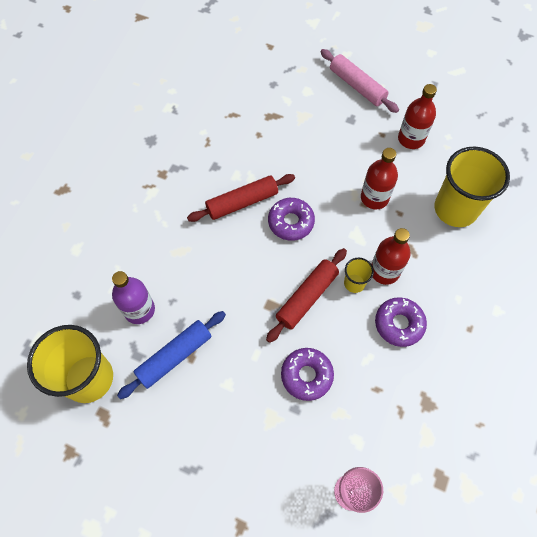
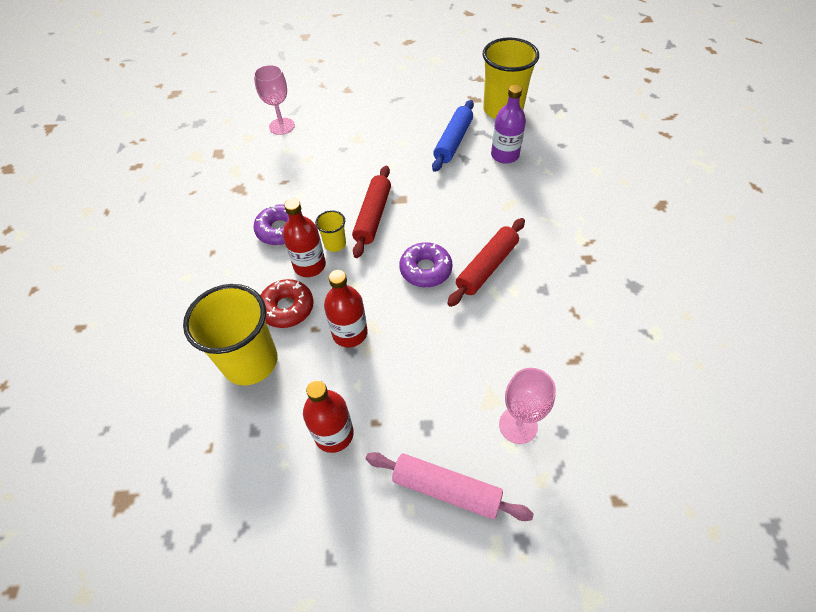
camera: 155 degrees right, 10 degrees down
purple donut [281,348,334,401] -> none
none -> red donut [260,279,314,328]
none -> pink goblet [499,368,556,444]

